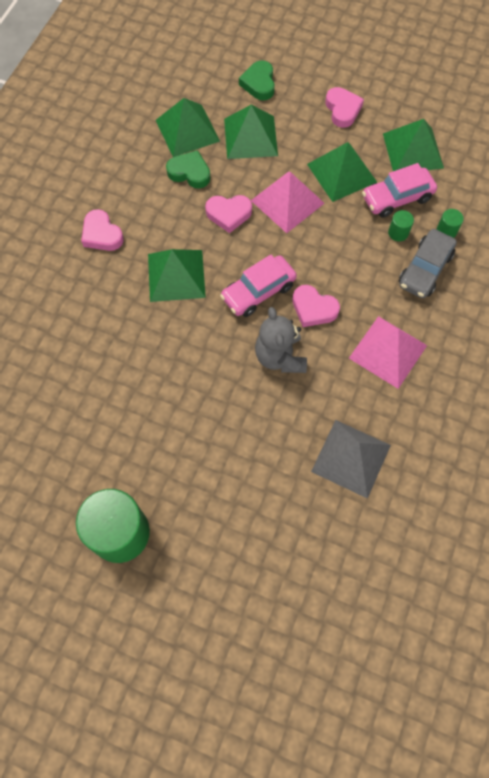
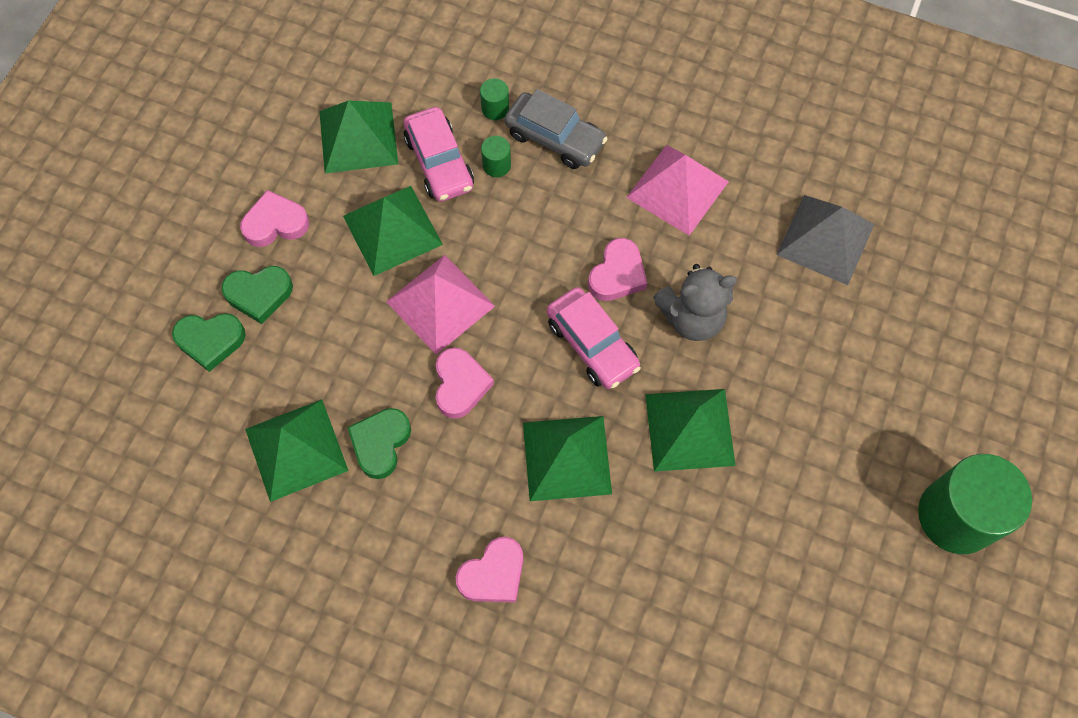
camera: 90 degrees left, 0 degrees up
green pyramid [224,105,278,159] -> green pyramid moved to [645,389,736,472]
none -> green heart [221,266,293,324]

